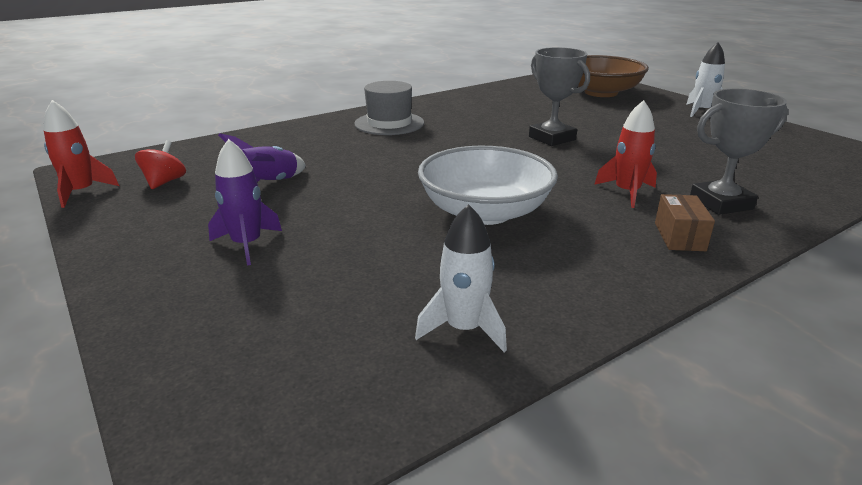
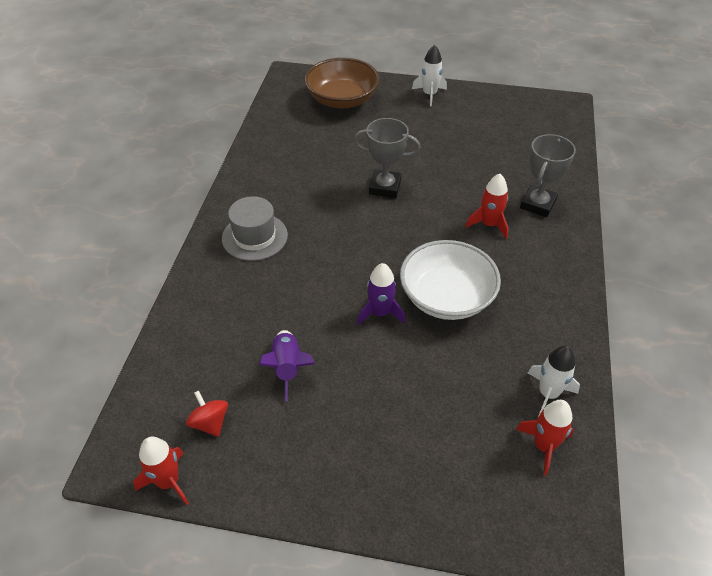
camera: 45 degrees left, 20 degrees up
purple rocket [208,139,282,265] -> purple rocket moved to [357,263,406,325]
brown box [655,194,715,251] -> none
none -> red rocket [516,400,573,476]

